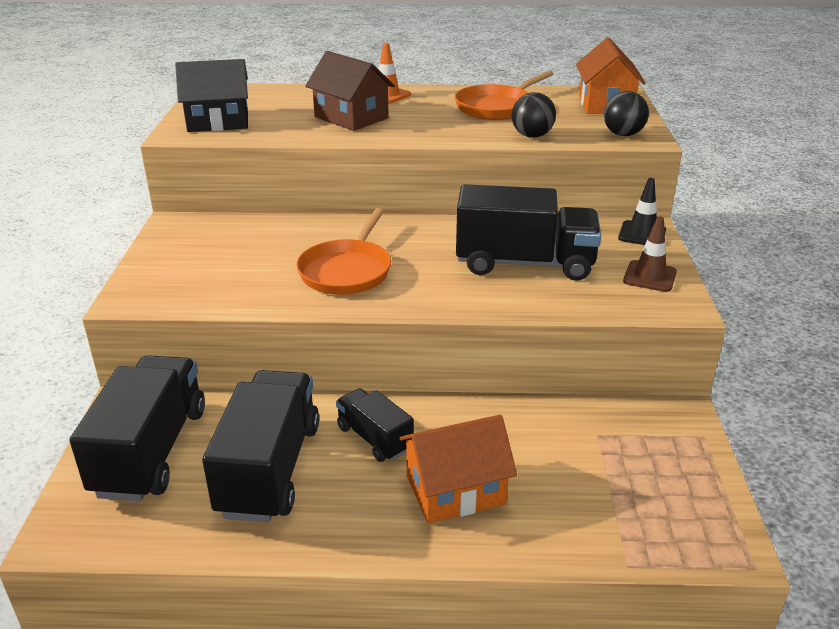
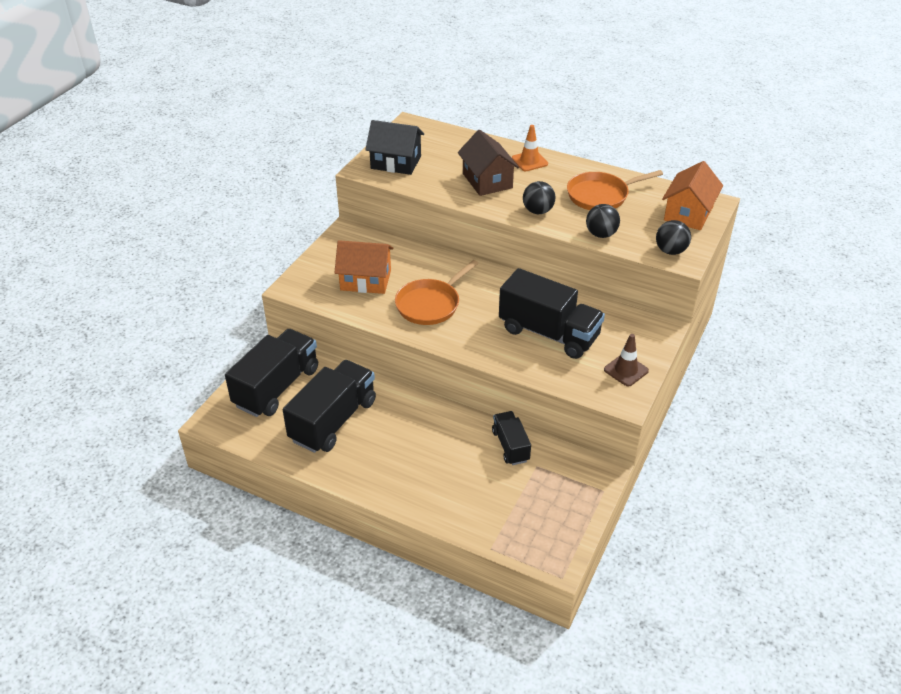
camera: 25 degrees right, 10 degrees up
black truck [336,388,414,462] -> black truck moved to [492,411,531,465]
orange house [399,415,517,524] -> orange house moved to [334,240,393,294]
black traffic cone [618,178,666,245] -> none
none -> black ball [523,181,556,214]

